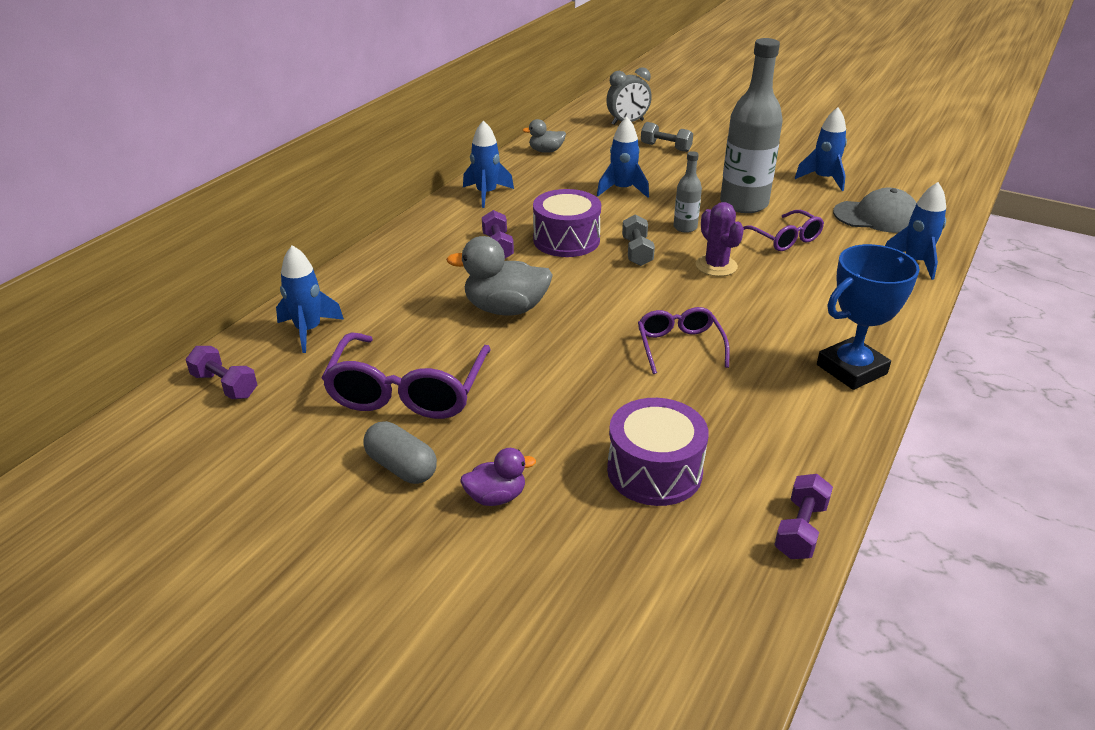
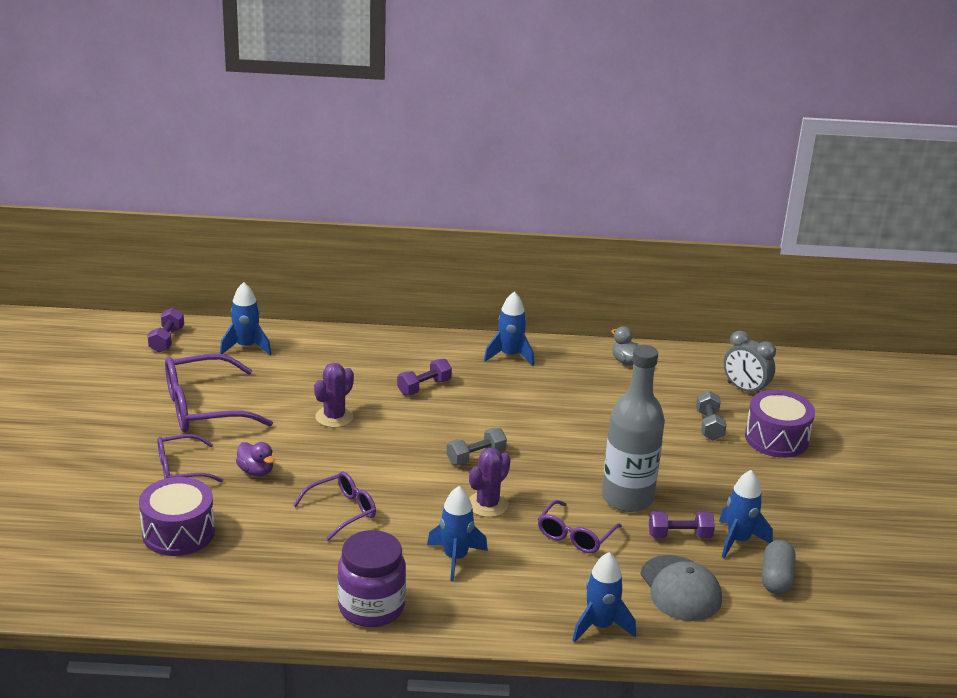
camera: 60 degrees right, 5 degrees down
grey capsule [363,421,437,484] -> grey capsule moved to [762,540,796,595]
grey duck [446,236,553,315] -> purple cactus [314,363,354,428]
purple duck [460,448,536,506] -> purple duck moved to [236,442,274,477]
purple drum [533,189,601,257] -> purple drum moved to [745,390,815,458]
blue rocket [597,117,649,198] -> blue rocket moved to [427,486,488,581]
grey bottle [674,151,702,233] -> none
purple dumbbell [774,474,833,559] -> purple dumbbell moved to [649,511,715,538]
blue trophy [817,244,920,390] -> purple jar [338,530,406,627]
none -> purple glasses [158,434,223,482]

